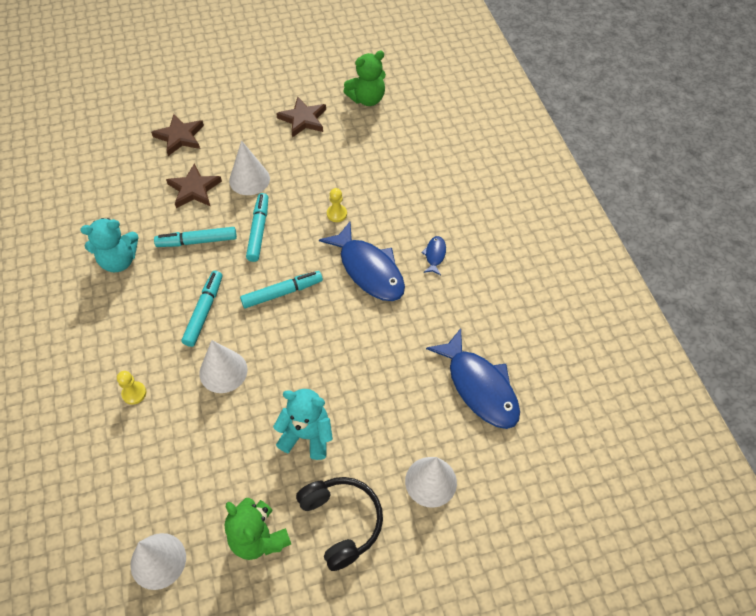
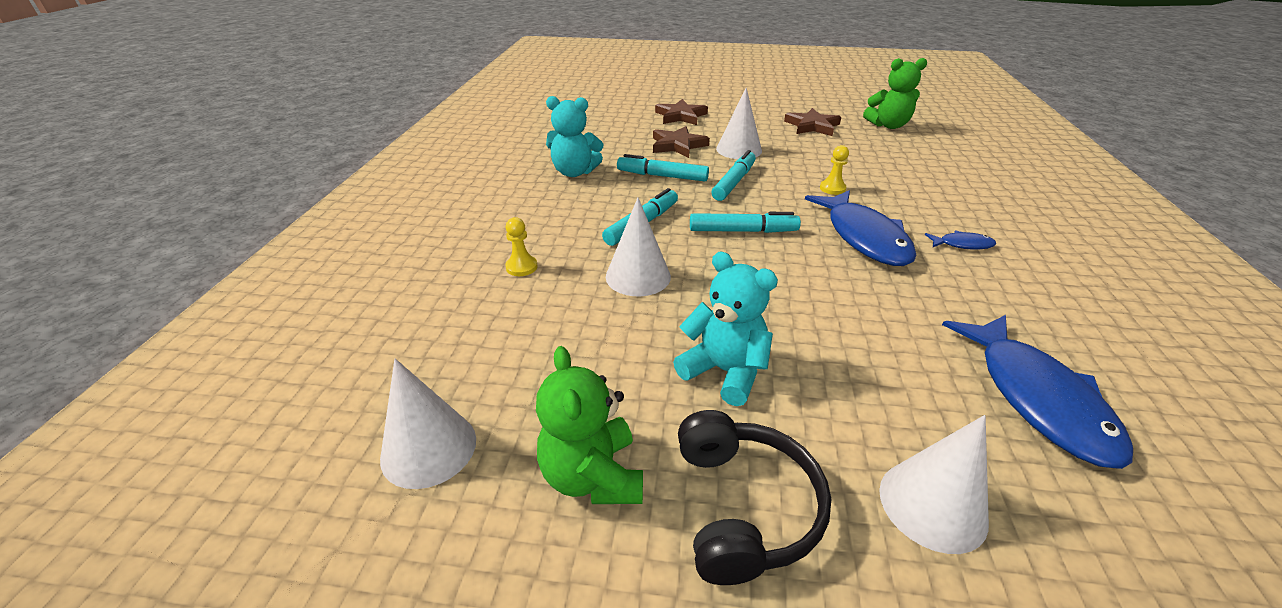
camera: 25 degrees right, 20 degrees down
blue fish [421,236,446,275] -> blue fish turned 60 degrees clockwise [925,231,996,250]

